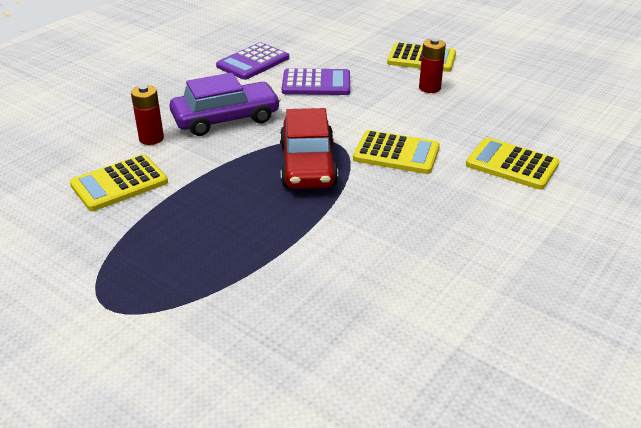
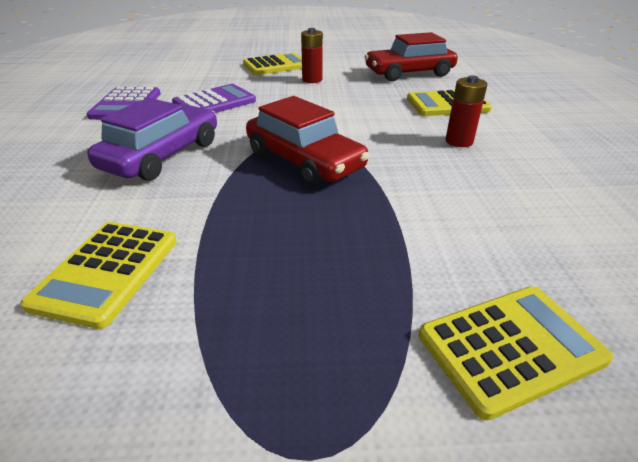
camera: 40 degrees left, 0 degrees up
red battery [131,85,164,145] -> red battery moved to [446,75,487,147]
yellow calculator [353,130,440,174] -> yellow calculator moved to [419,286,613,421]
none -> red car [364,32,458,82]

